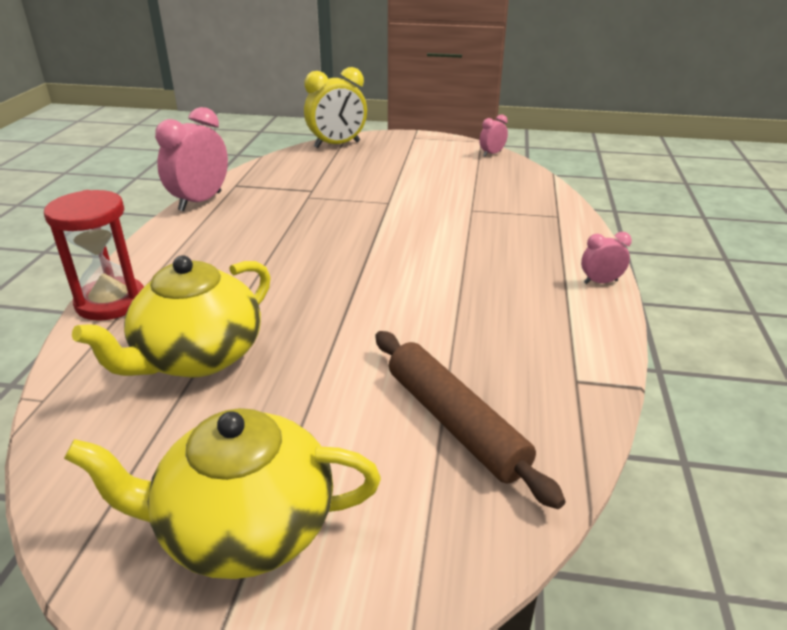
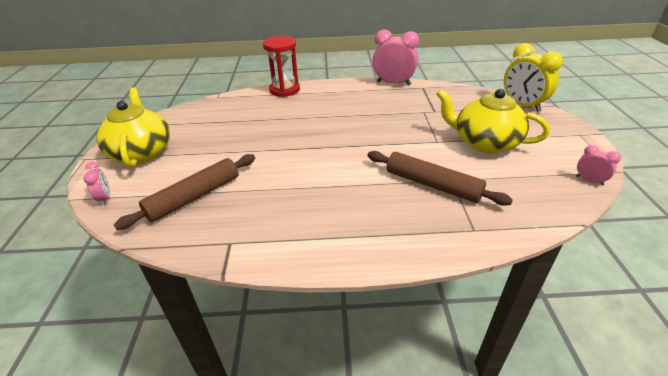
camera: 80 degrees right, 5 degrees up
yellow teapot [72,255,271,378] -> yellow teapot moved to [436,89,550,154]
pink clock [581,232,632,284] -> pink clock moved to [83,162,110,205]
none -> brown rolling pin [368,151,513,206]

